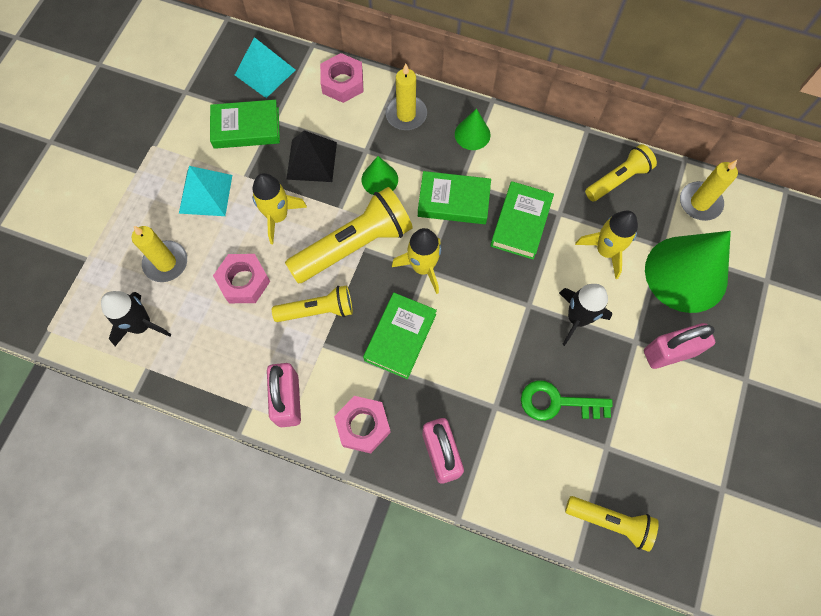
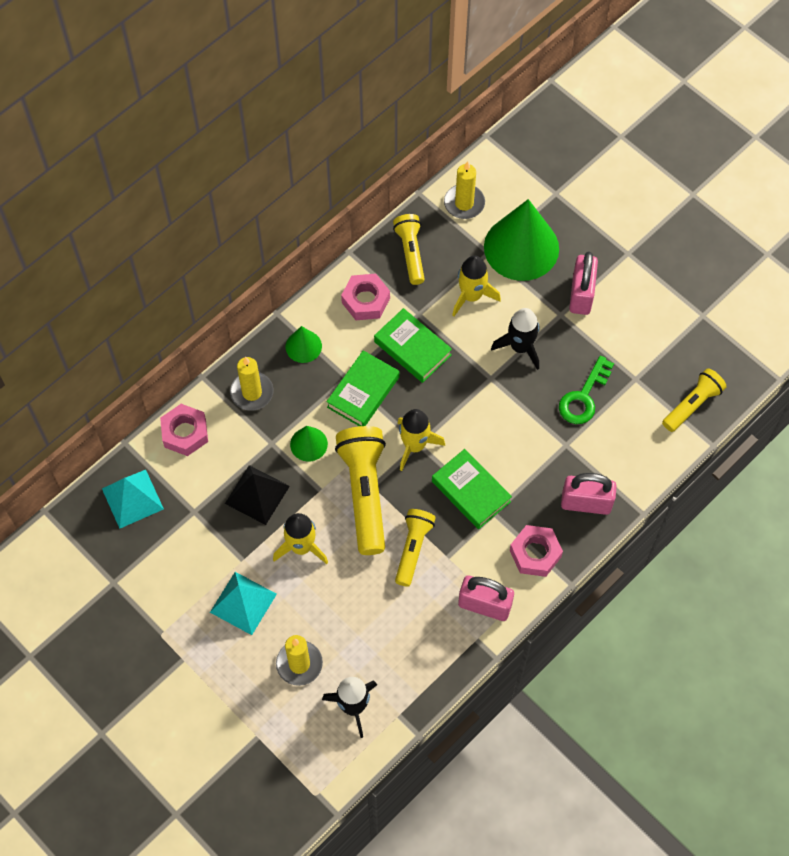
camera: 65 degrees left, 5 degrees down
green book [210,100,280,149] -> none
pink nut [213,254,270,303] -> pink nut moved to [341,274,390,320]

